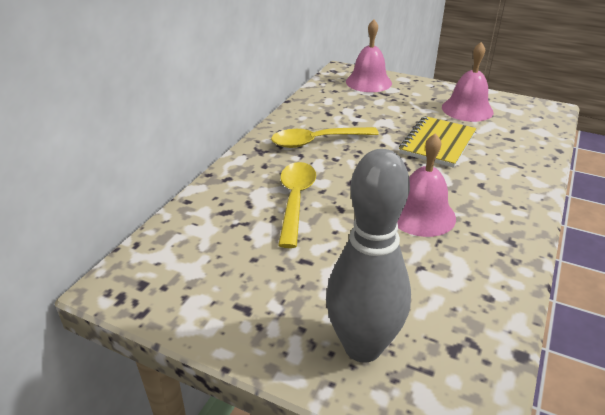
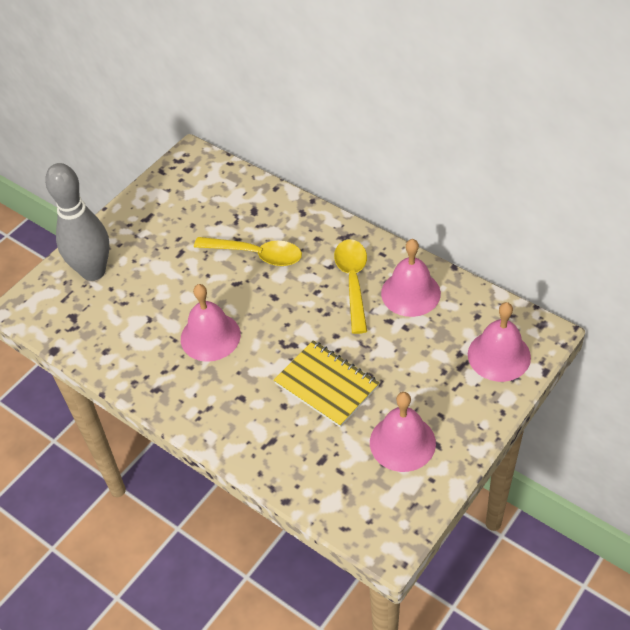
camera: 105 degrees right, 15 degrees up
none -> pink bell [381,239,441,317]

